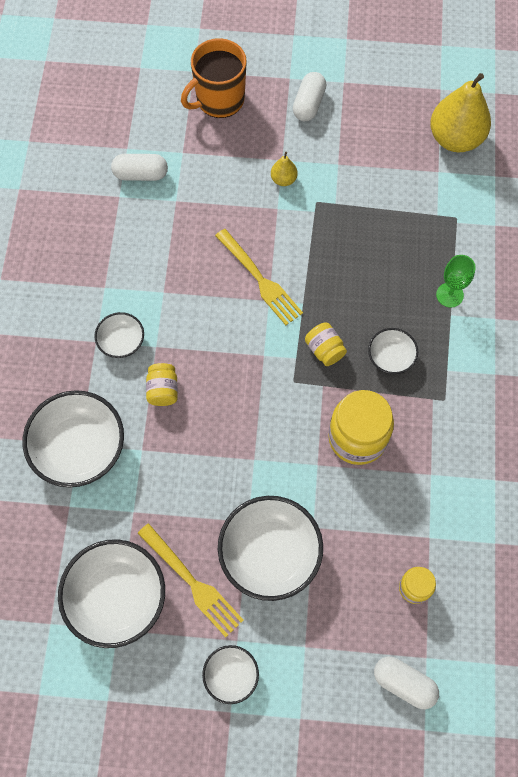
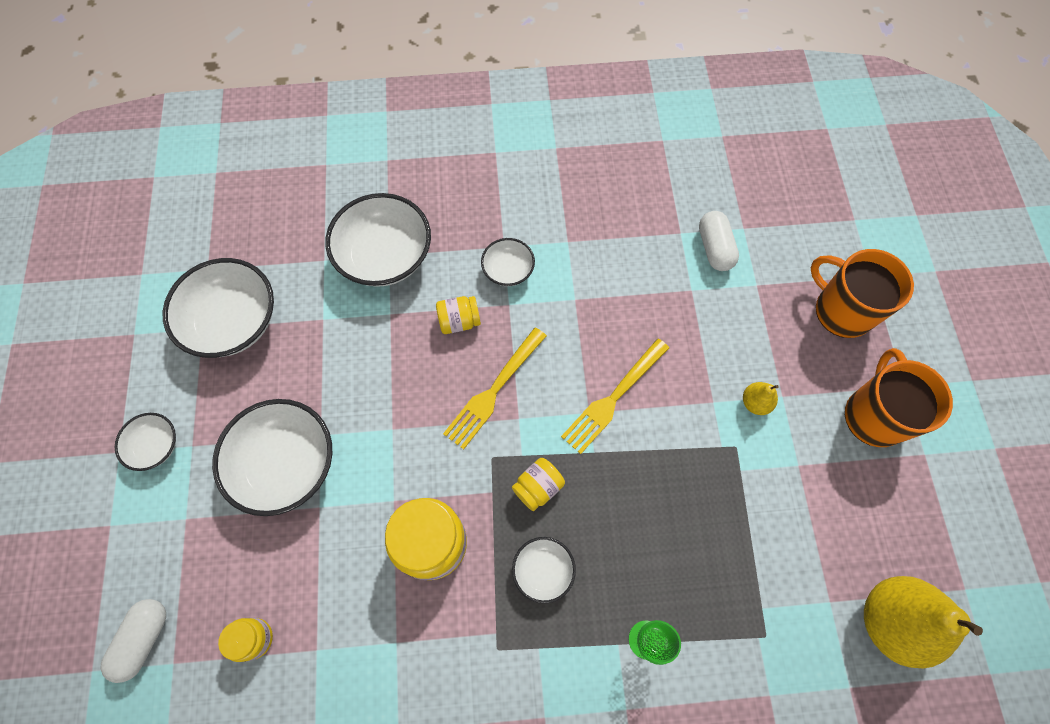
camera: 80 degrees right, 0 degrees up
yellow fork [138,523,244,637] -> yellow fork moved to [443,327,547,450]
white capsule [293,72,326,121] -> orange mug [845,348,953,447]

